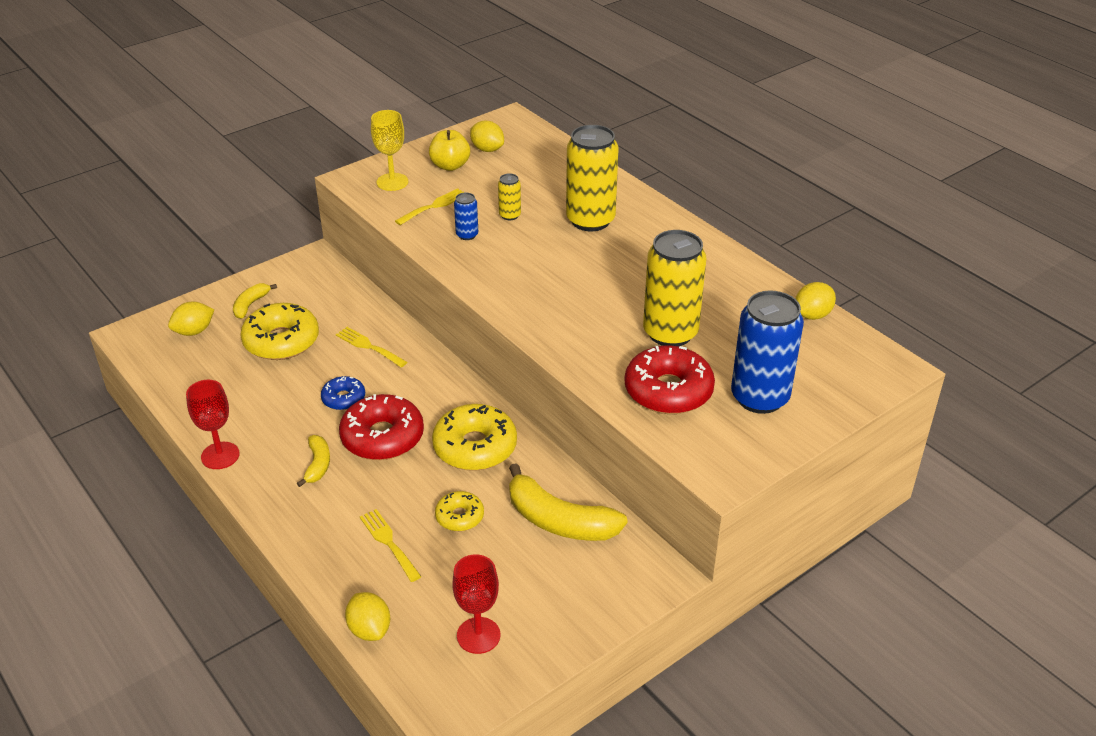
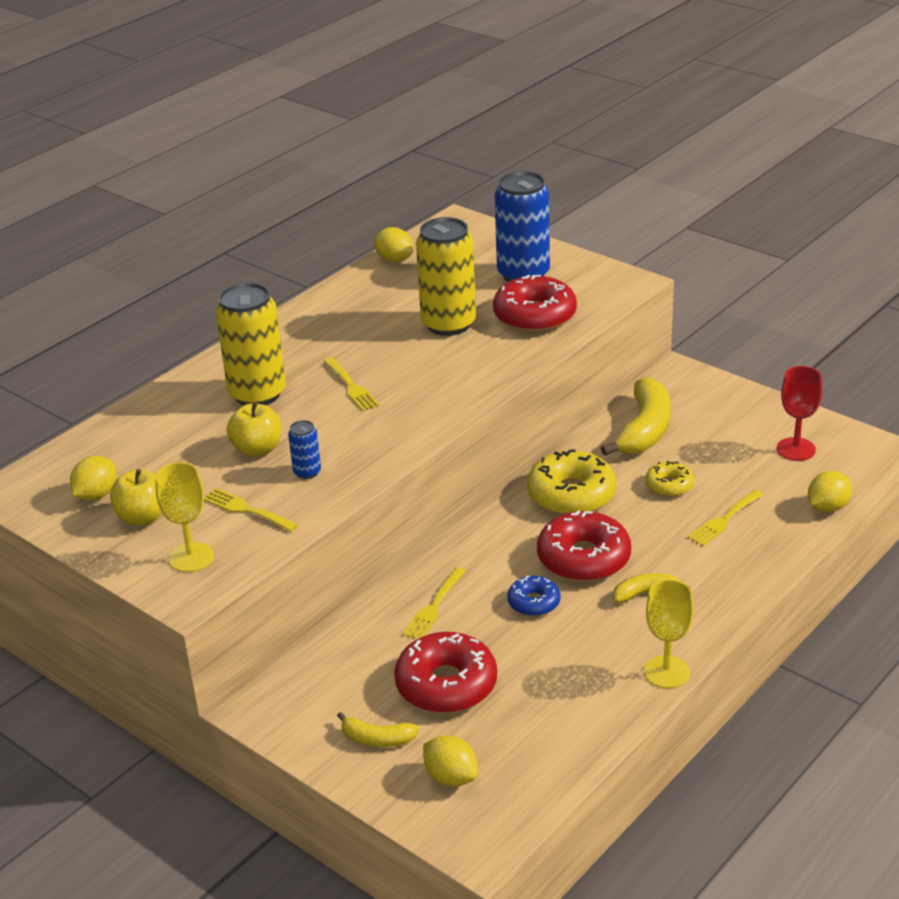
camera: 100 degrees left, 5 degrees down
red goblet [186,380,240,469] -> yellow goblet [644,579,694,688]
yellow donut [240,303,319,360] -> red donut [394,632,497,713]
yellow can [498,173,521,220] -> yellow apple [226,402,281,457]
none -> yellow fork [324,358,380,411]

